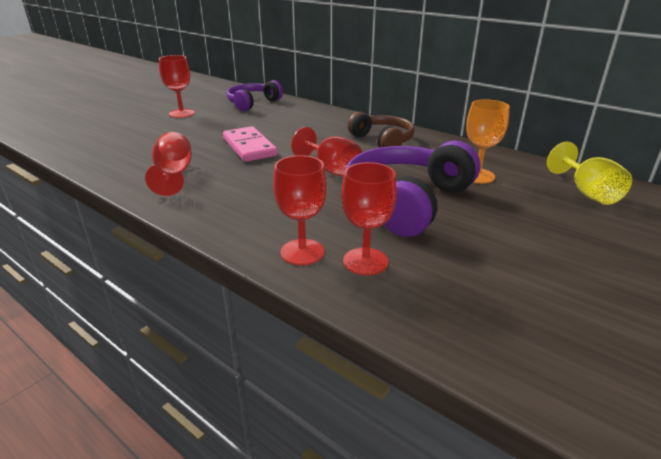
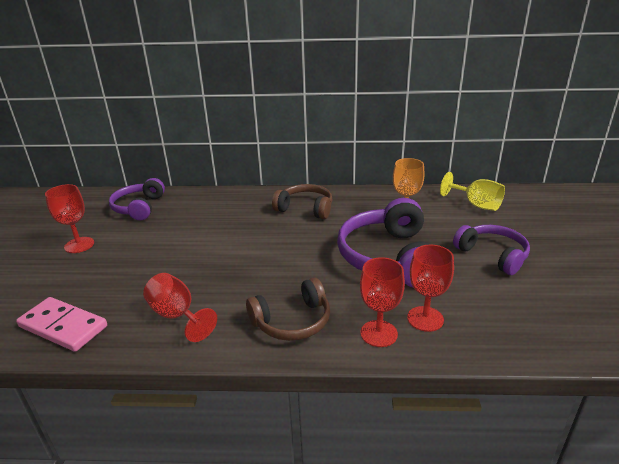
camera: 35 degrees left, 0 degrees up
pink domino [223,126,278,162] -> pink domino moved to [16,297,107,352]
red goblet [291,127,362,177] -> none
none -> brown headphones [246,278,330,341]
none -> purple headphones [453,225,530,275]

